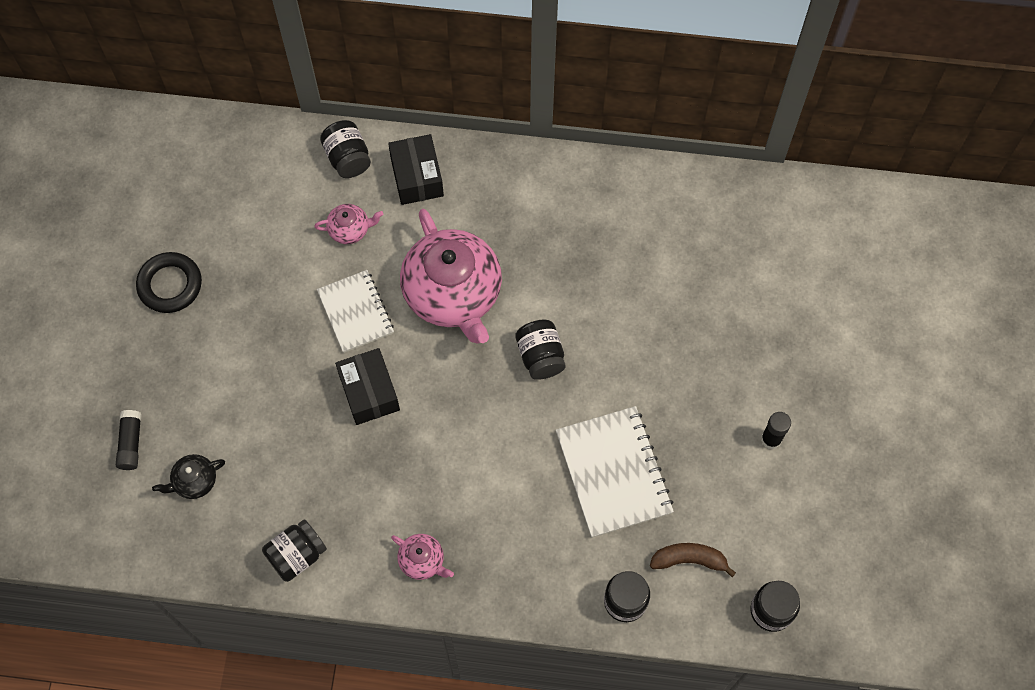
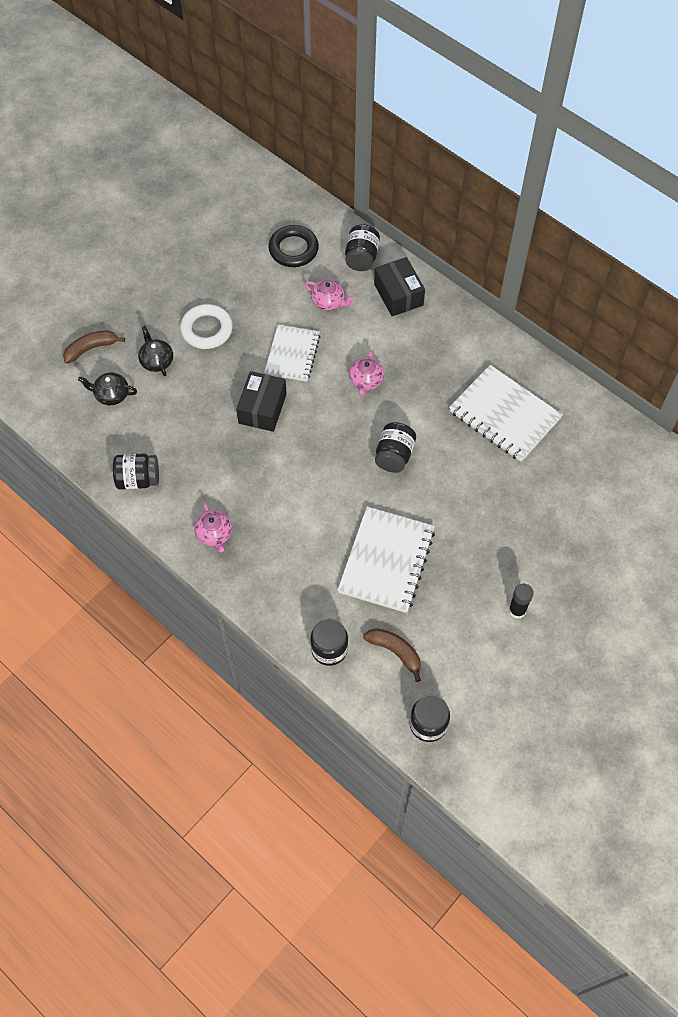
camera: 35 degrees right, 5 degrees down
black glue stick [116,410,142,470] -> brown banana [63,330,125,364]
black ring [136,252,202,313] -> black ring moved to [268,225,319,267]
black box [388,134,444,205] -> black box turned 45 degrees counterclockwise [374,257,425,316]
pink teapot [400,209,502,344] -> pink teapot [349,350,384,396], size x0.43
none -> black teapot [138,326,173,376]
none -> white ring [180,304,233,349]
none -> white notebook [449,365,563,462]

